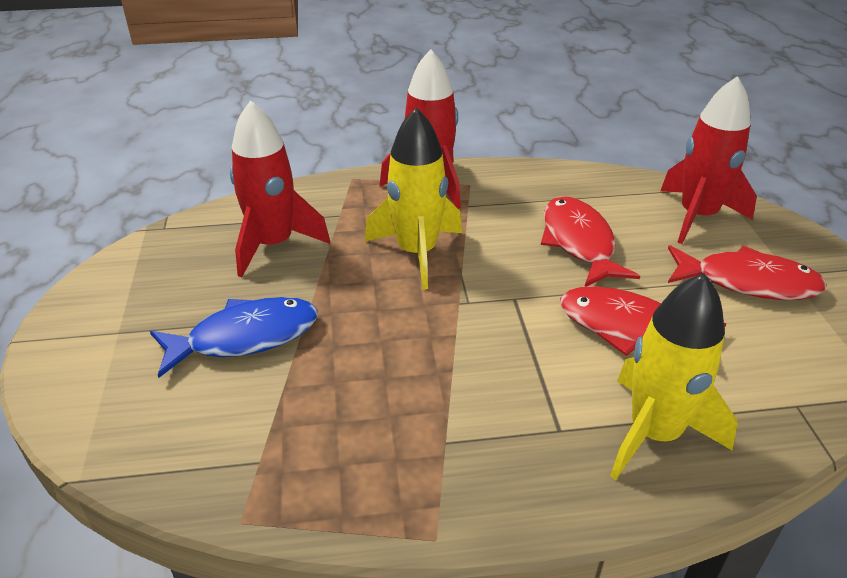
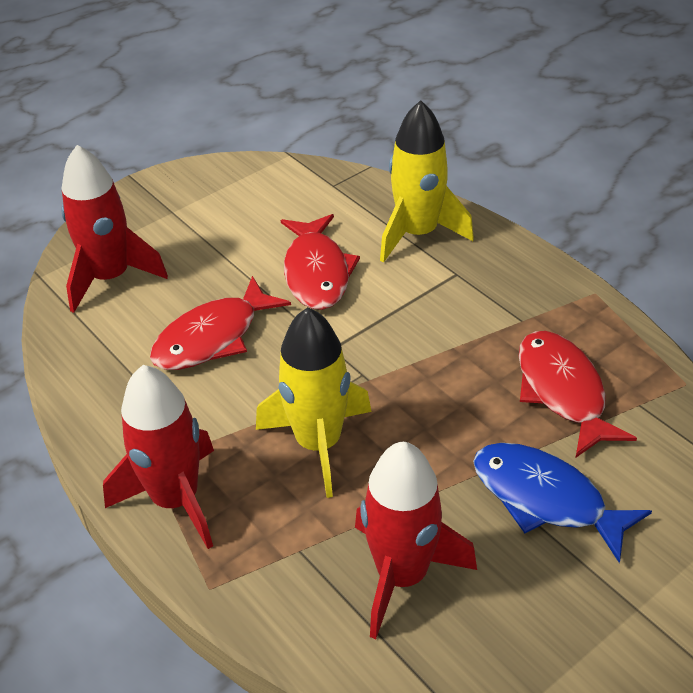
camera: 120 degrees left, 5 degrees up
red fish [668,245,827,300] -> red fish moved to [519,331,637,458]

